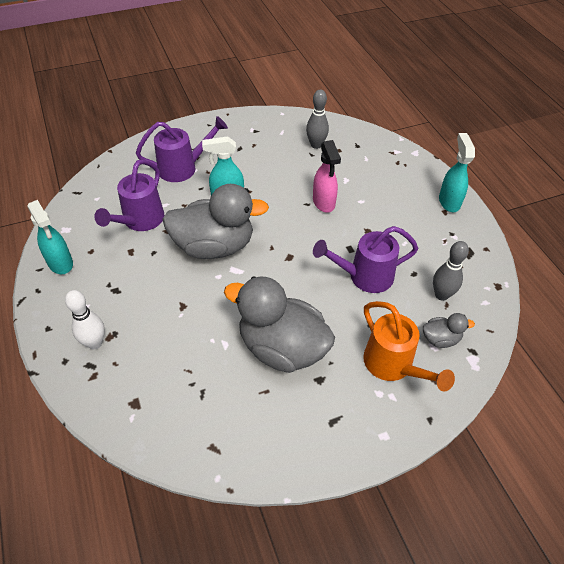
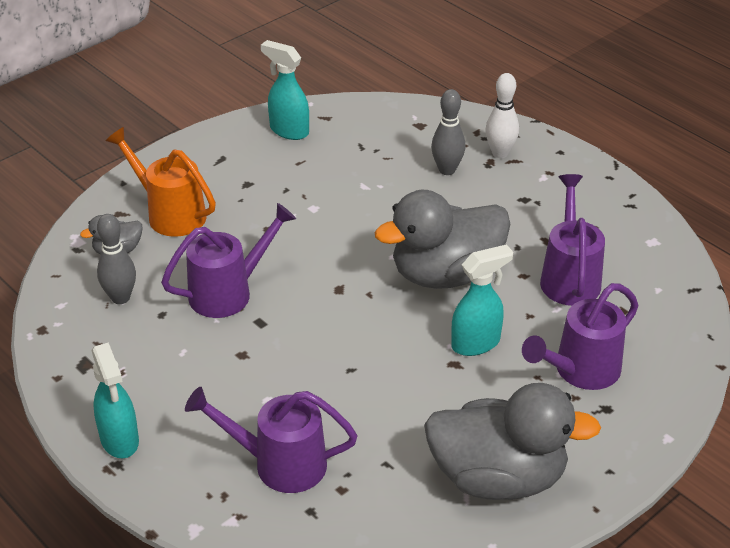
camera: 160 degrees right, 10 degrees down
turquoise spray bottle [27,200,73,274] -> turquoise spray bottle moved to [261,40,309,140]
grey duck [224,276,335,373] -> grey duck moved to [424,383,601,500]
grey bowling pin [306,90,329,149] -> grey bowling pin moved to [431,89,466,175]
pink spray bottle [313,140,341,213] -> none
none -> purple watering can [185,387,357,493]

